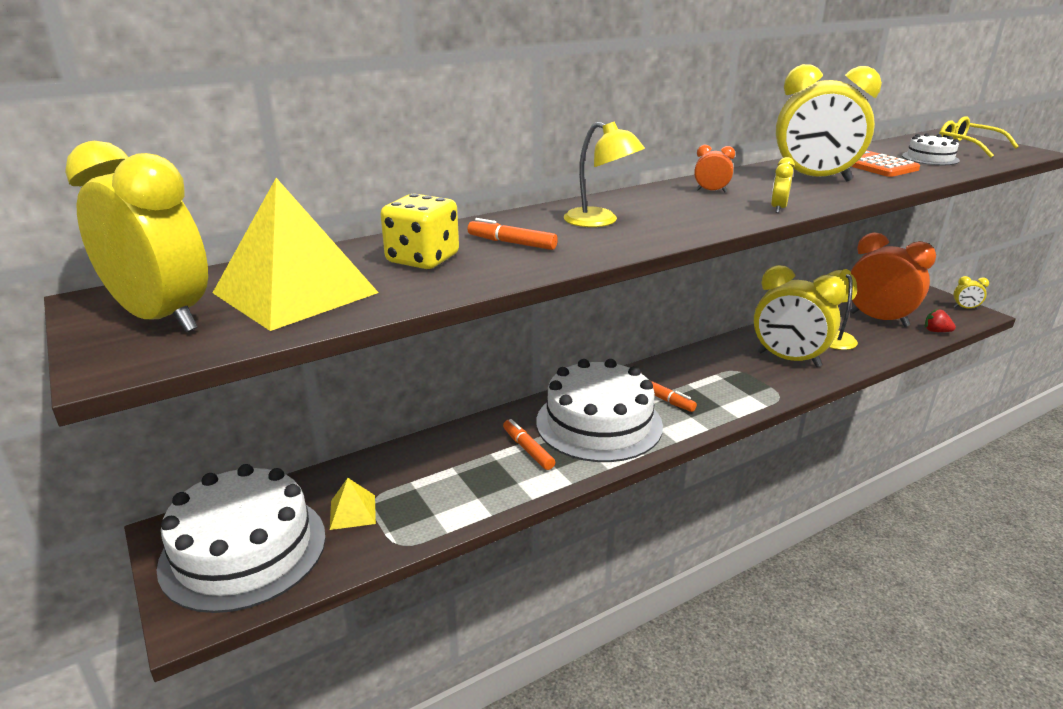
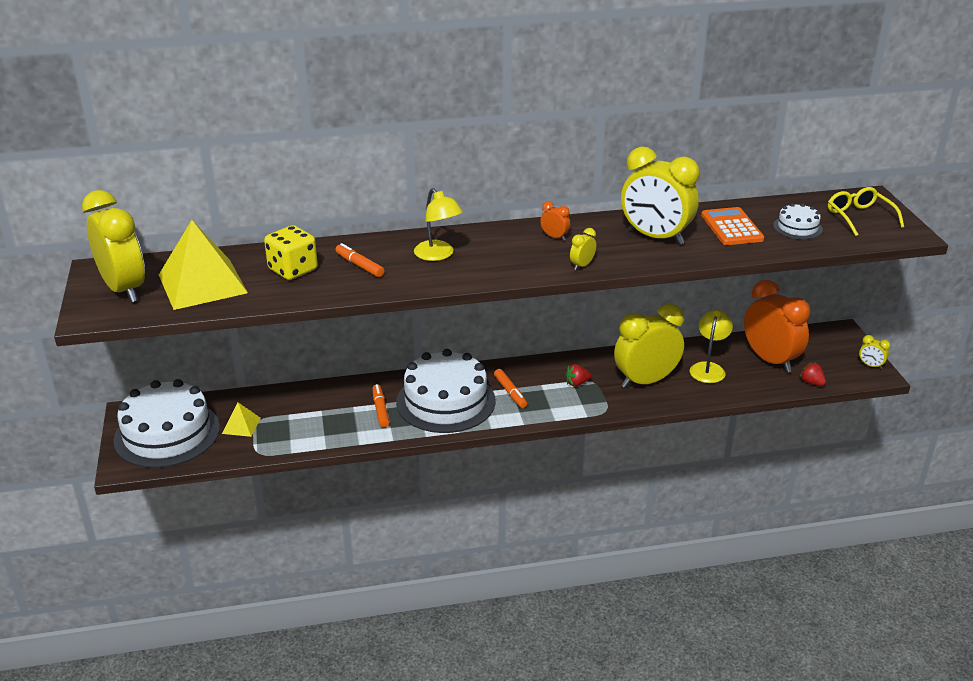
camera: 20 degrees right, 5 degrees up
yellow clock [754,265,846,367] -> yellow clock turned 105 degrees clockwise [614,304,684,388]
none -> red strawberry [565,364,591,387]

